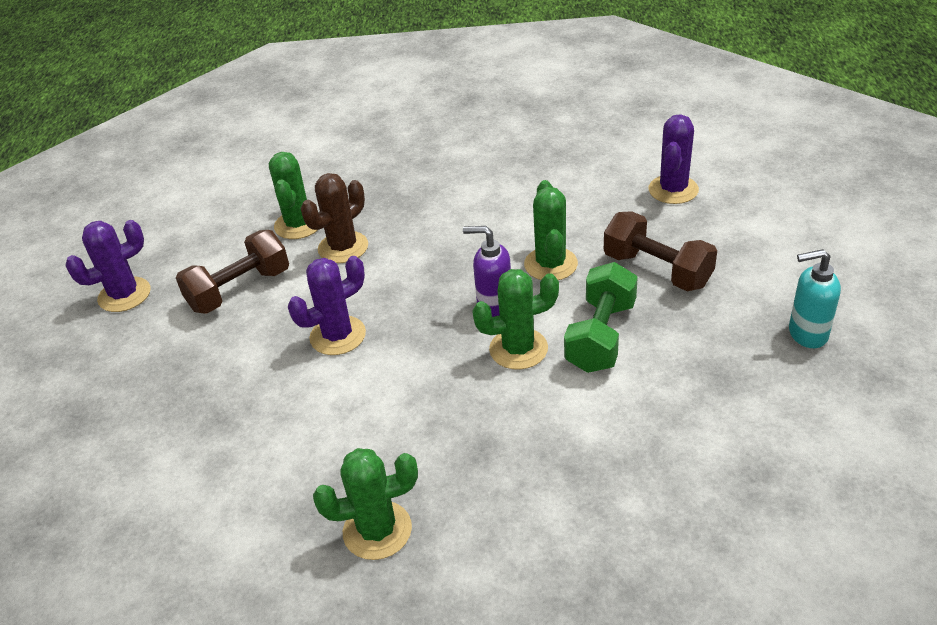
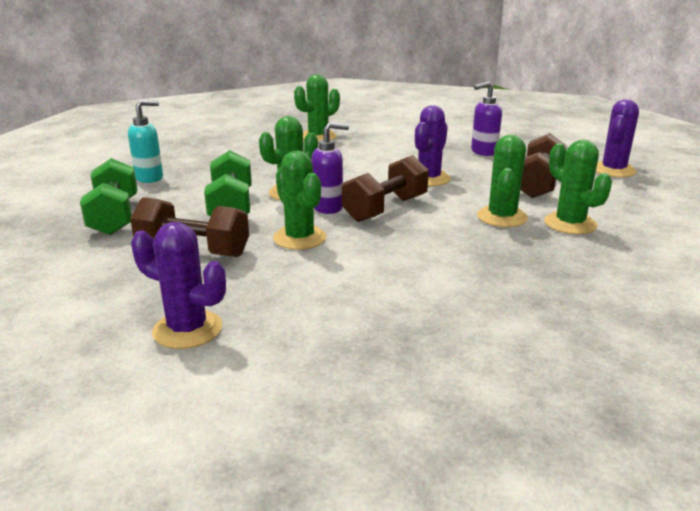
camera: 150 degrees right, 15 degrees down
brown cactus [301,173,368,263] -> green cactus [477,135,528,227]
purple cactus [648,114,699,204] -> purple cactus turned 60 degrees counterclockwise [131,222,226,349]
turquoise soap dispenser [789,249,841,348] -> turquoise soap dispenser moved to [128,100,163,183]
none -> green dumbbell [80,158,137,235]
none -> brown dumbbell [342,155,429,222]
none -> purple soap dispenser [471,81,502,156]

